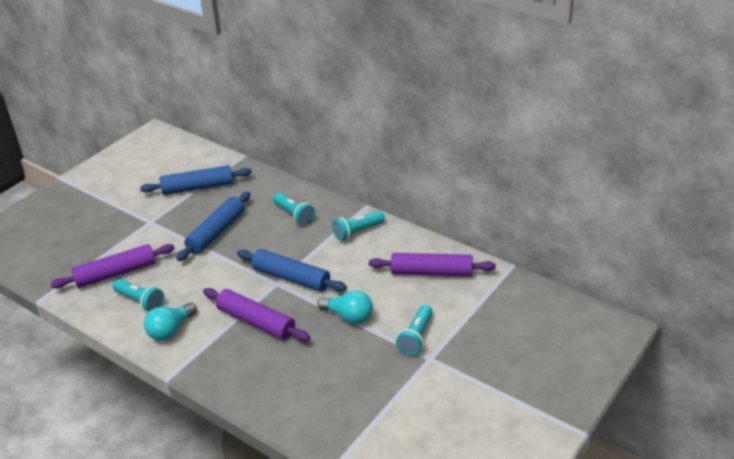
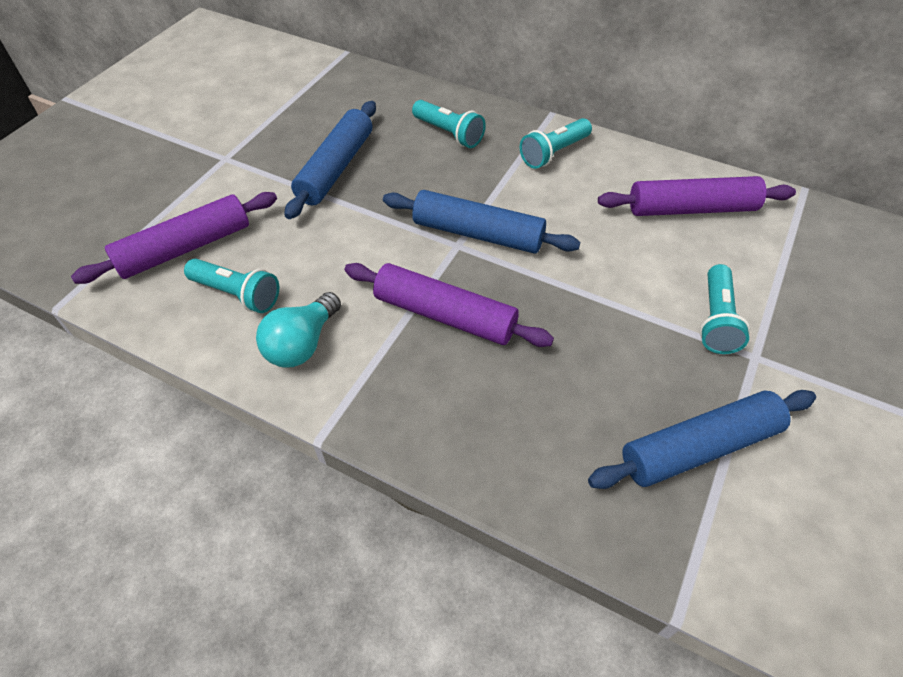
camera: 10 degrees left, 15 degrees up
blue rolling pin [140,165,252,195] -> blue rolling pin moved to [588,390,816,489]
turquoise light bulb [318,290,373,324] -> none

